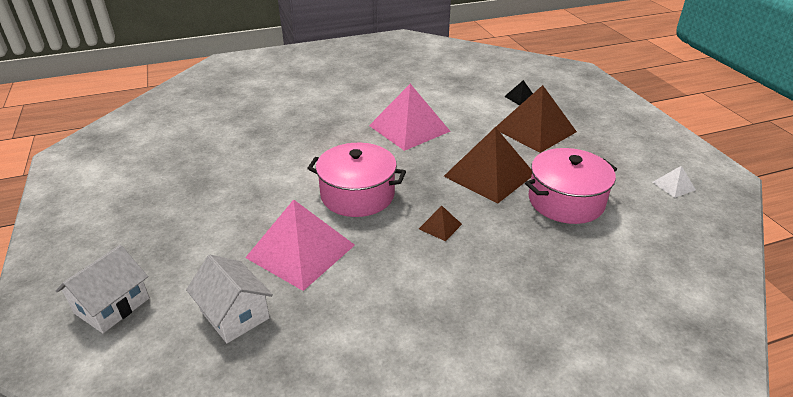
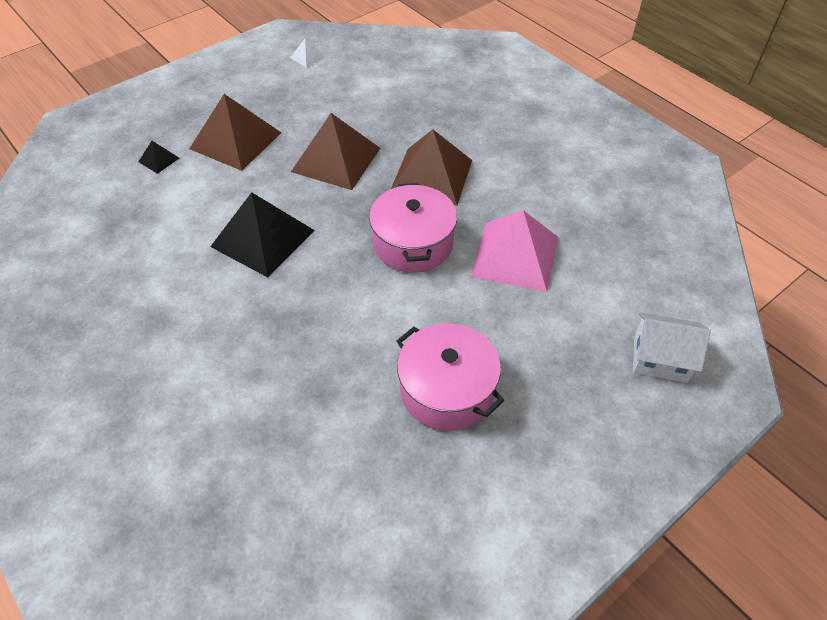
camera: 110 degrees left, 15 degrees up
white house [186,255,273,343] -> none
pink pyramid [369,84,451,151] -> black pyramid [210,192,315,277]
brown pyramid [419,206,462,241] -> brown pyramid [391,130,472,206], size x2.31
pink pot [525,148,617,224] -> pink pot moved to [396,323,504,431]

